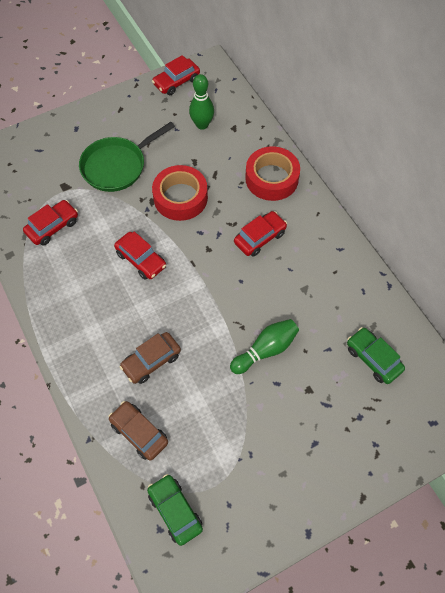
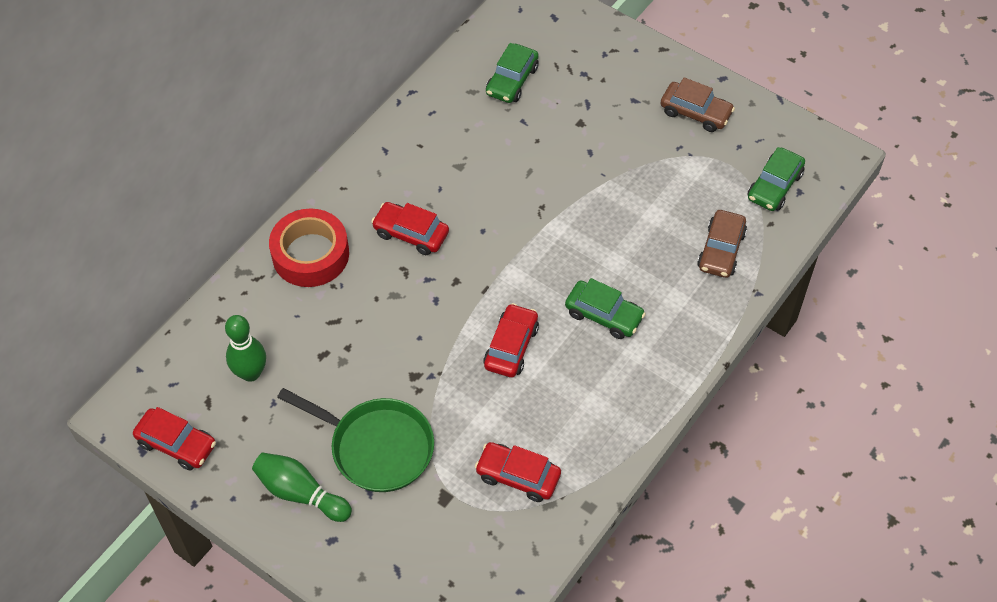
camera: 115 degrees left, 5 degrees down
brown car [120,332,181,384] -> brown car moved to [660,77,735,132]
red tape [152,165,208,221] -> none
green bowling pin [230,319,299,374] -> green bowling pin moved to [252,452,352,522]
none -> green car [565,278,646,339]

